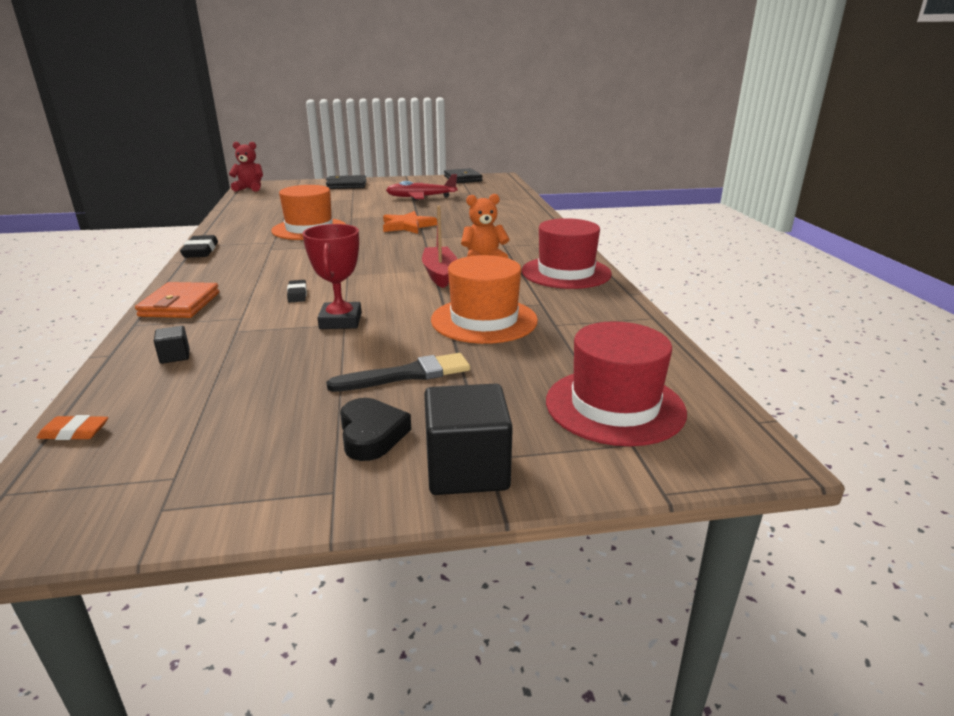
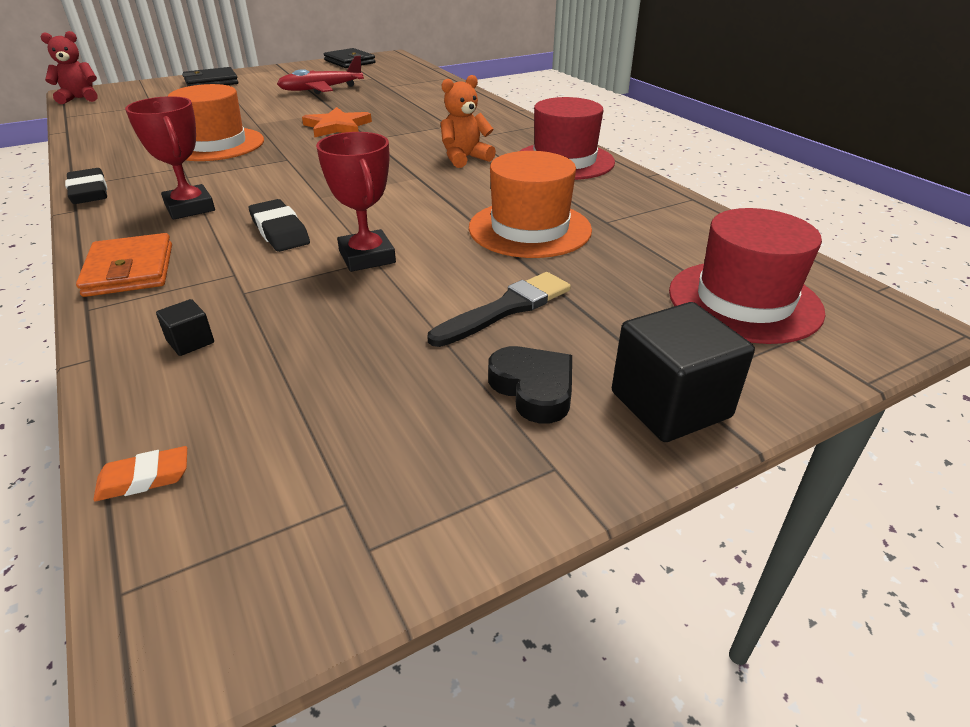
camera: 20 degrees left, 10 degrees up
black eraser [287,280,307,303] -> black eraser [249,199,310,252], size x1.62
red boat [422,206,457,288] -> none
none -> red trophy [125,96,215,220]

